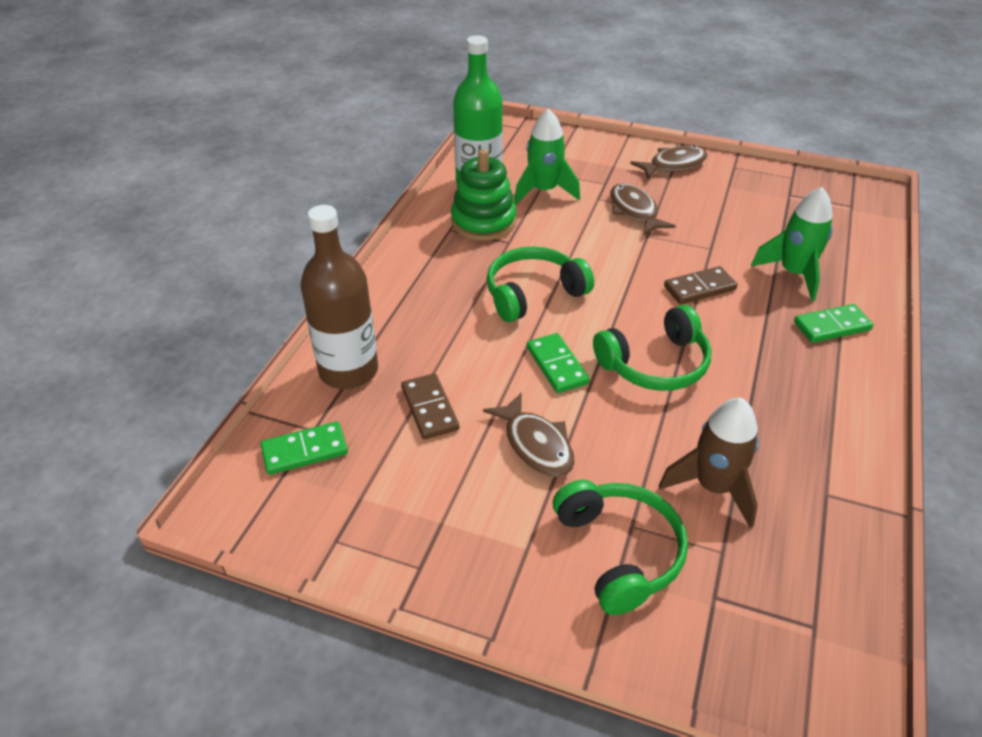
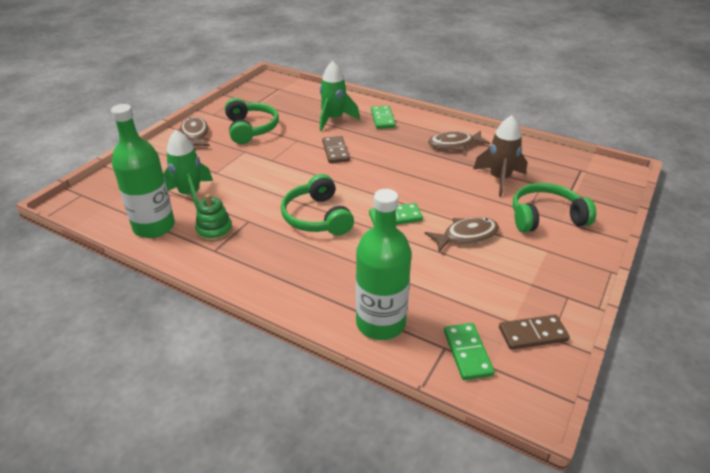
camera: 80 degrees left, 5 degrees down
brown bottle [301,205,378,389] -> green bottle [356,189,412,340]
brown domino [401,373,459,439] -> brown domino moved to [499,315,570,350]
green stacking toy [451,149,517,241] -> green stacking toy [195,194,233,242], size x0.64
green headphones [593,305,712,391] -> green headphones moved to [225,98,279,144]
brown fish [610,183,675,235] -> brown fish moved to [428,131,490,151]

